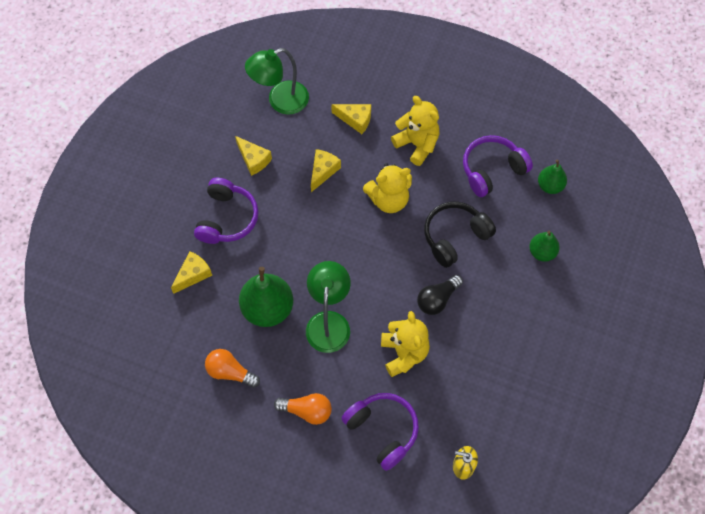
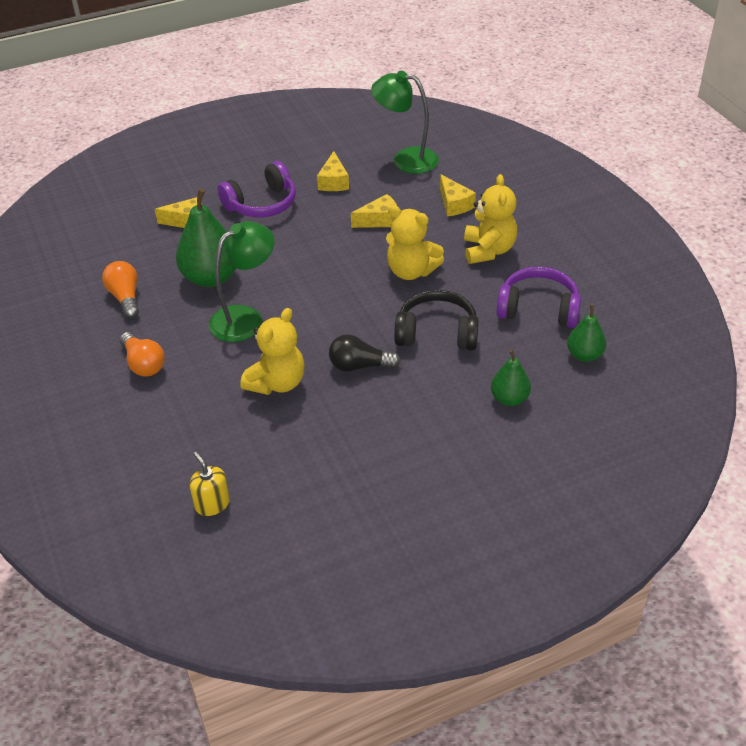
camera: 45 degrees right, 20 degrees down
purple headphones [341,393,419,471] -> none

